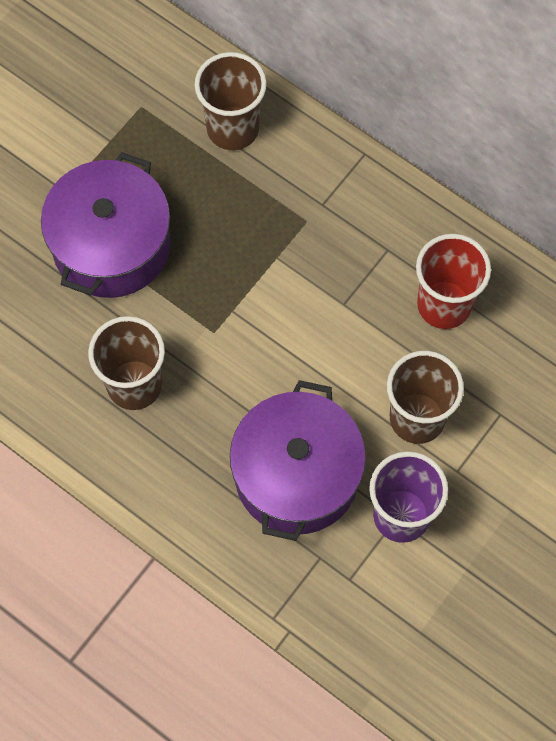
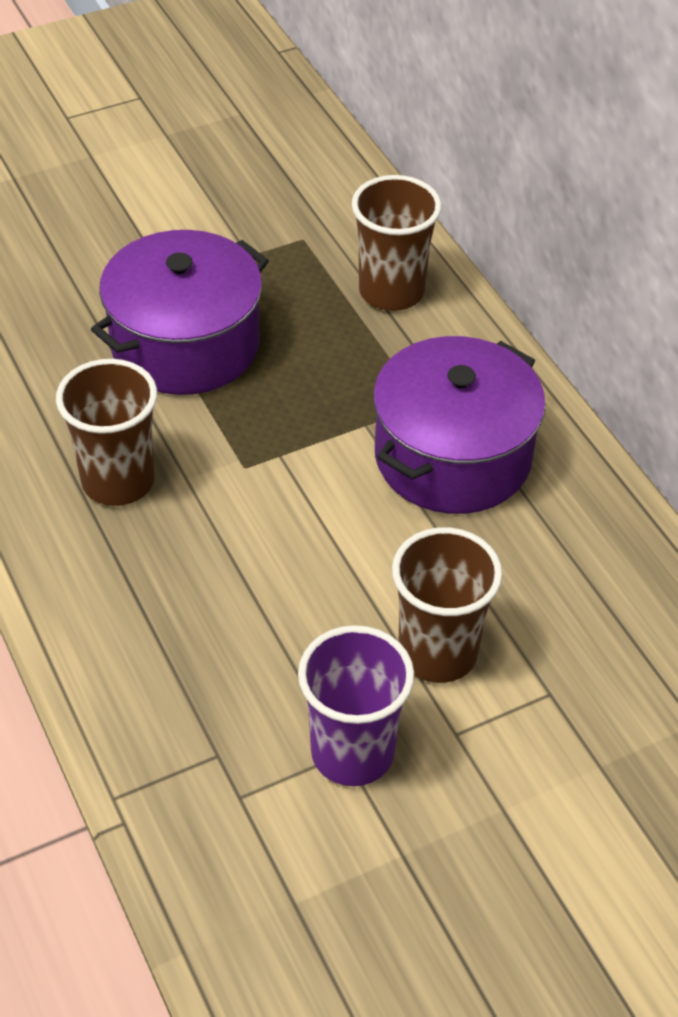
camera: 25 degrees right, 20 degrees down
purple pot [230,380,366,541] -> purple pot moved to [373,336,546,514]
red cup [416,234,491,329] -> none

